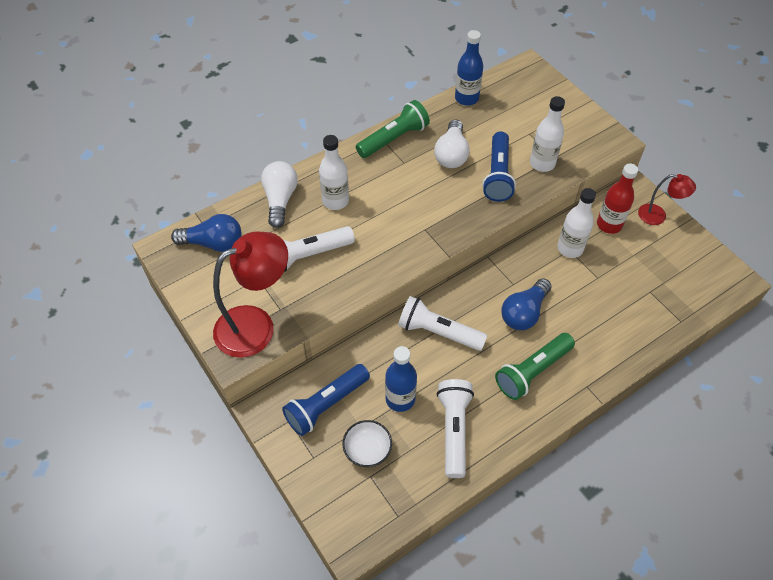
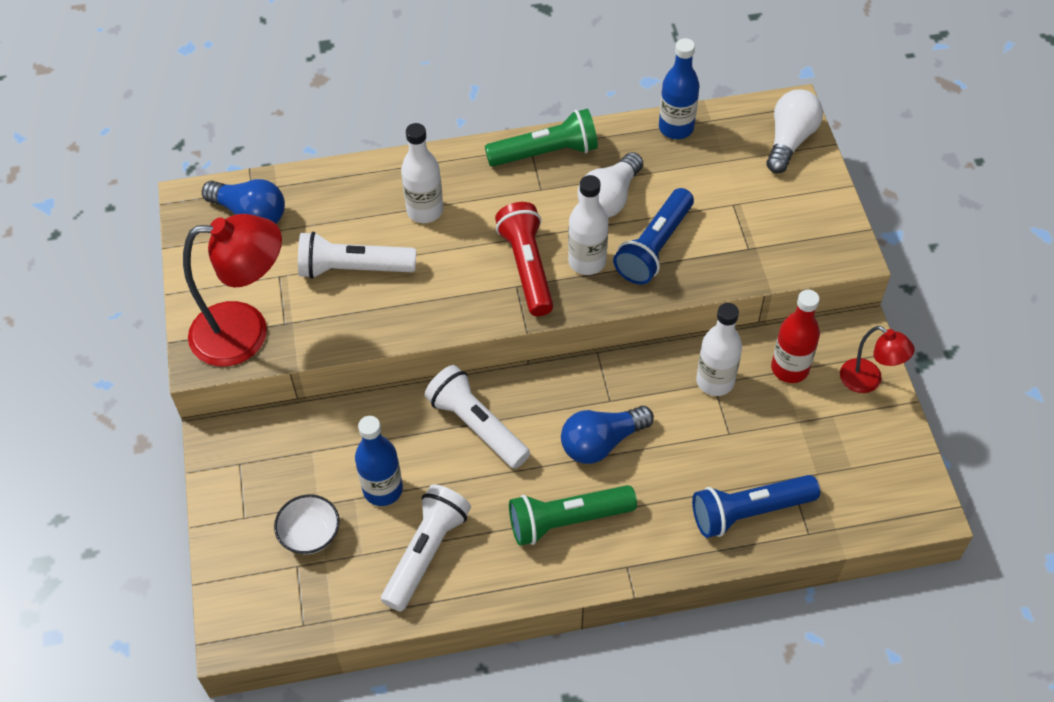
camera: 25 degrees right, 0 degrees up
white light bulb [261,161,298,228] -> white light bulb moved to [766,89,823,173]
blue flashlight [282,364,370,436] -> blue flashlight moved to [692,475,820,538]
white bottle [530,96,565,172] -> white bottle moved to [568,175,608,275]
none -> red flashlight [495,202,553,316]

